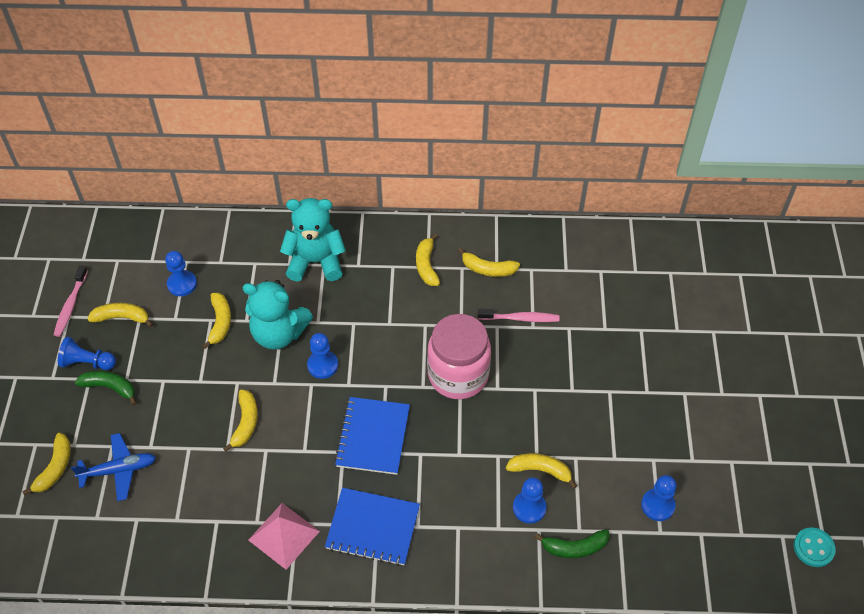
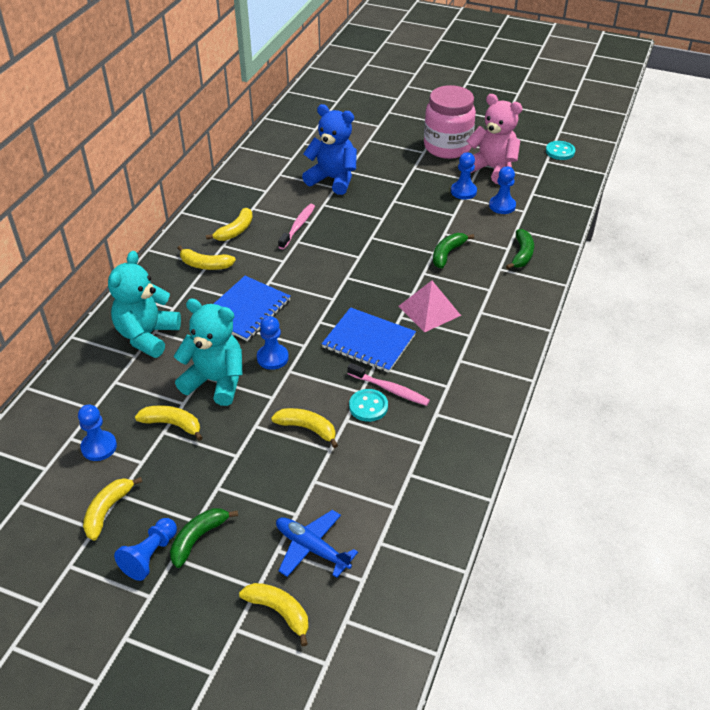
camera: 70 degrees left, 10 degrees down
pink toothbrush [54,265,88,337] -> pink toothbrush moved to [348,363,430,406]
blue plane [71,433,156,501] -> blue plane turned 60 degrees counterclockwise [276,510,358,578]
turquoise teddy bear [242,280,313,350] -> turquoise teddy bear turned 105 degrees counterclockwise [174,299,242,406]
pink pyramid [248,503,320,569] -> pink pyramid moved to [398,281,461,333]
blue notebook [325,488,420,566] -> blue notebook moved to [214,276,291,341]
pink jar [427,314,491,399] -> pink jar moved to [424,85,476,159]
yellow banana [506,453,577,489] -> green banana [433,233,474,268]
blue pawn [513,477,546,524] -> blue pawn moved to [451,152,477,199]
none -> blue teddy bear [302,104,357,195]
none -> turquoise button [349,389,388,422]
none -> pink teddy bear [467,94,523,184]

